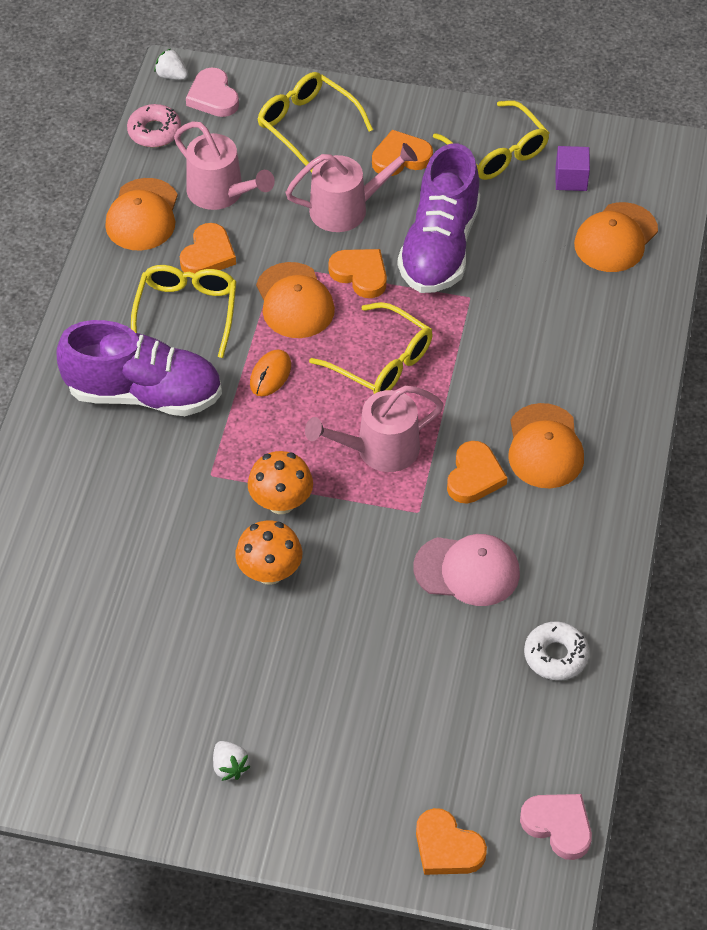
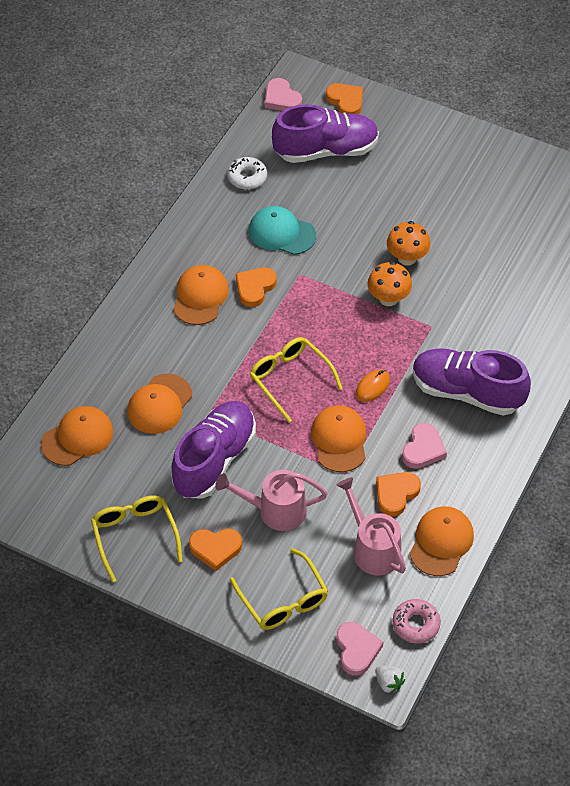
camera: 165 degrees left, 0 degrees up
yellow glasses [131,265,237,358] -> pink heart [402,423,447,469]
white strawberry [213,741,250,781] -> none
pink watering can [305,386,444,472] -> none
orange heart [328,249,387,298] -> none
pink cap [414,534,520,606] -> turquoise cap [249,206,316,255]
purple cube [555,146,590,191] -> none
none -> orange cap [127,374,192,434]
none -> purple shoe [272,104,379,163]

